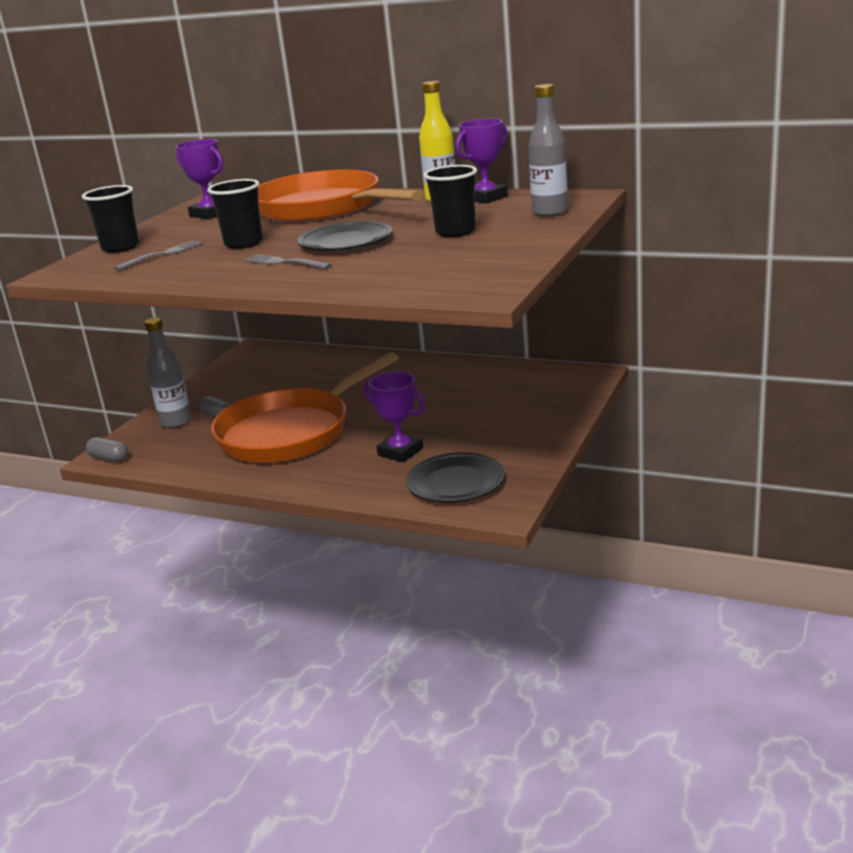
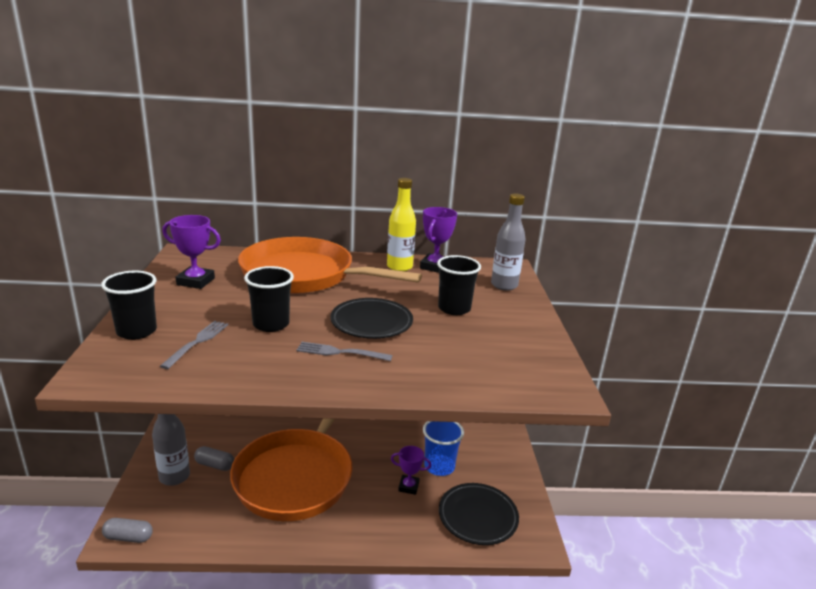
camera: 30 degrees left, 0 degrees up
purple trophy [364,371,425,462] -> purple trophy [391,446,431,495], size x0.65
none -> blue cup [423,421,464,476]

